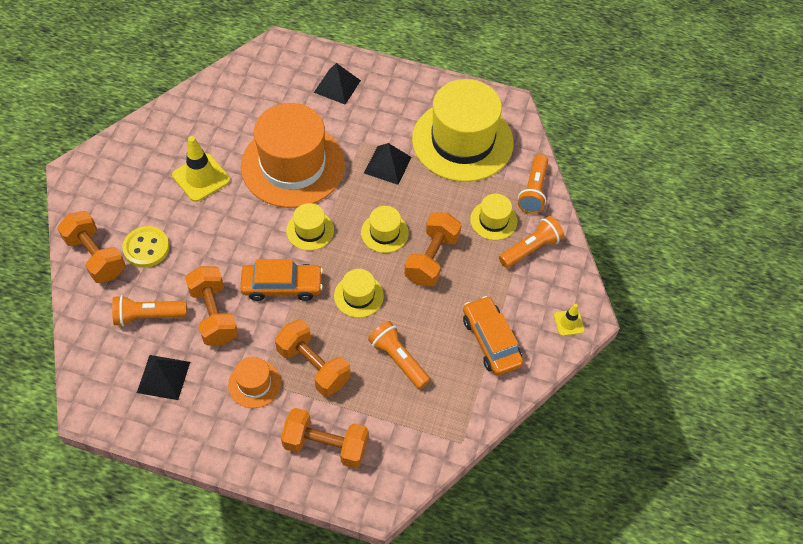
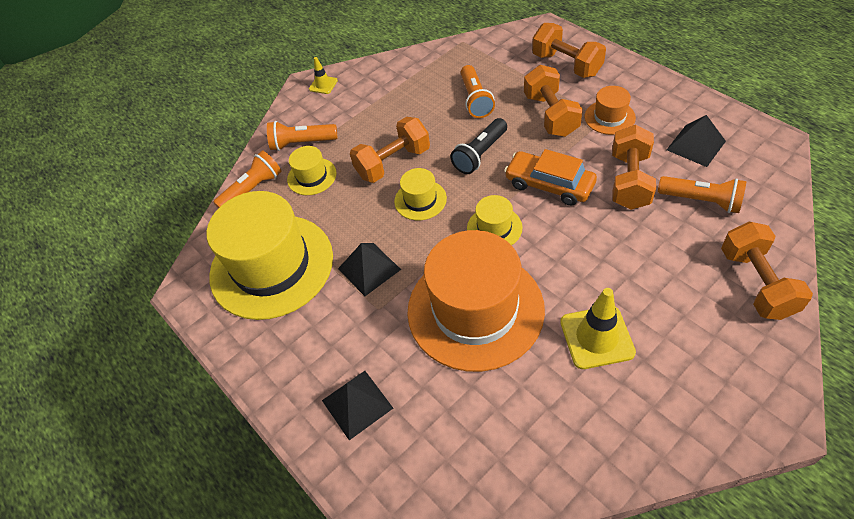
camera: 140 degrees left, 5 degrees down
yellow button [122,226,169,268] -> none
yellow hat [334,269,384,318] -> black flashlight [450,118,507,174]
orange car [463,296,523,376] -> none

